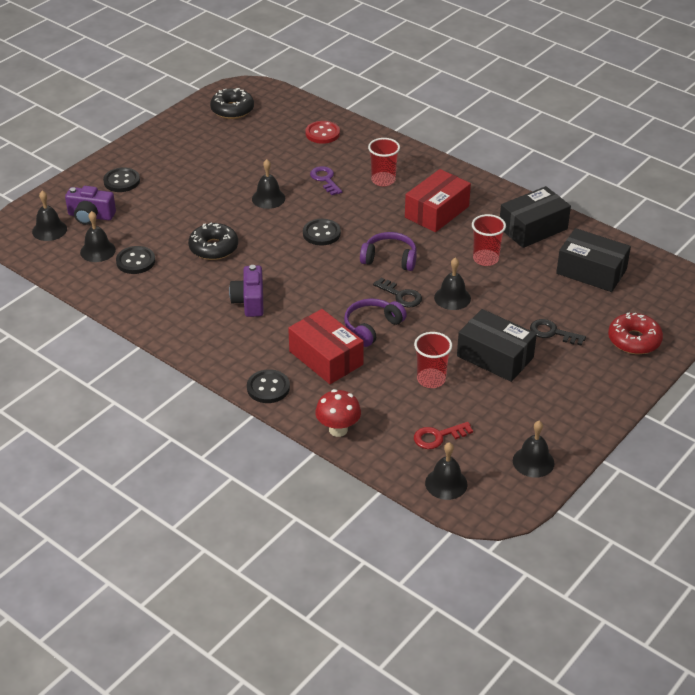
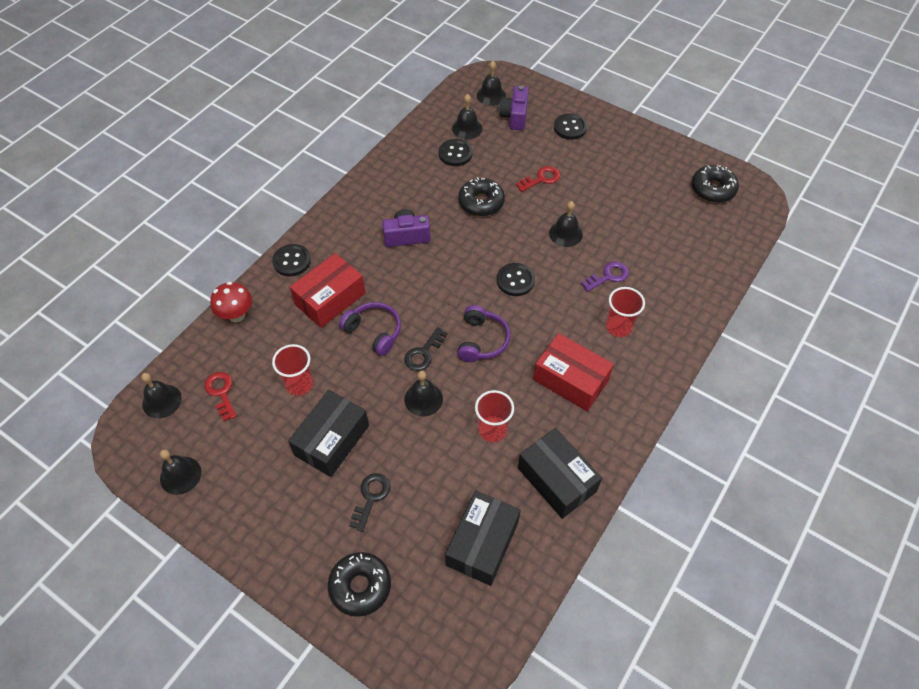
camera: 85 degrees right, 15 degrees up
red button [306,121,340,144] -> none
red donut [608,313,663,354] -> black donut [328,552,391,617]
none -> red key [516,166,560,192]

